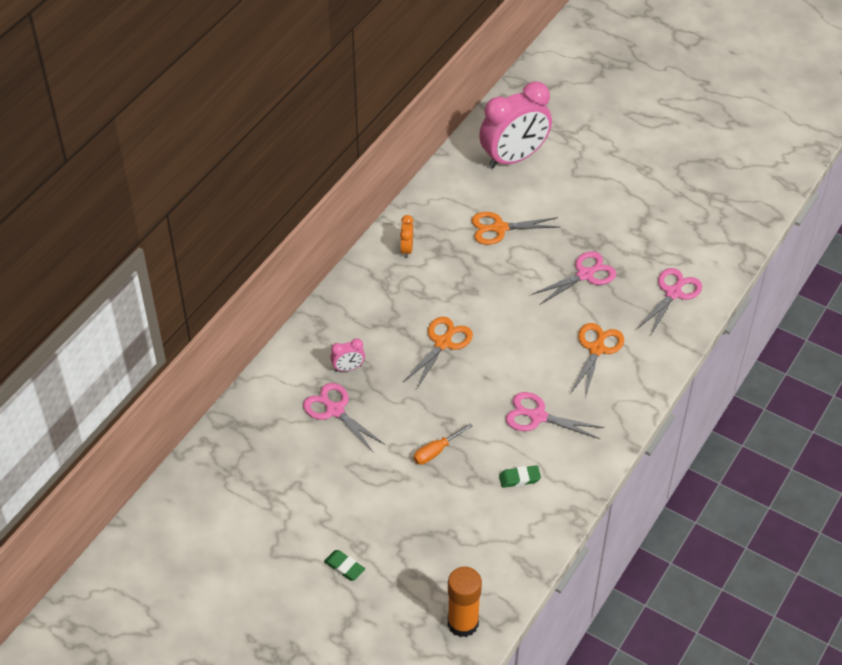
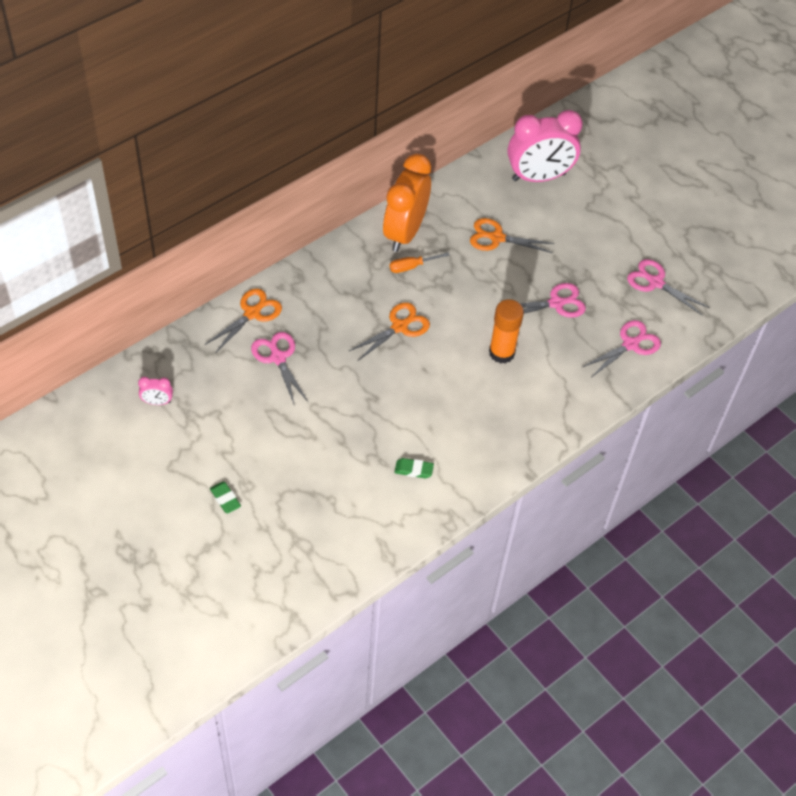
camera: 15 degrees right, 5 degrees up
pink clock [331,338,365,372] -> pink clock moved to [138,377,173,405]
orange clock [400,215,413,258] -> orange clock [383,154,431,252], size x2.42
orange screwdriver [414,423,473,465] -> orange screwdriver moved to [389,253,449,273]
orange glue stick [448,567,482,637] -> orange glue stick moved to [489,299,524,364]
pink scissors [506,392,604,439] -> pink scissors moved to [627,259,710,316]
orange scissors [571,323,624,398] -> orange scissors moved to [205,288,282,353]

